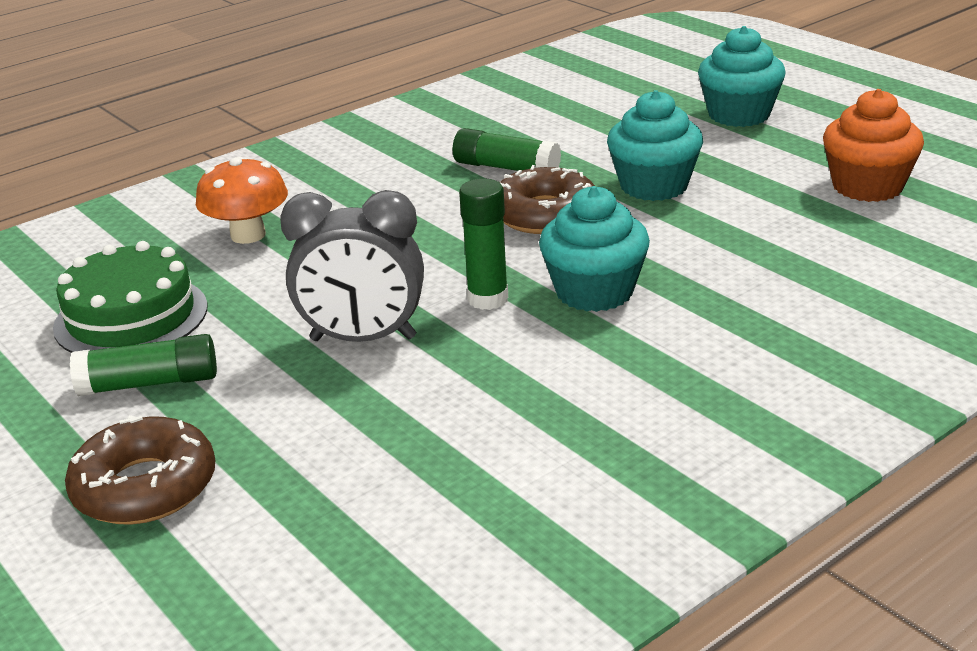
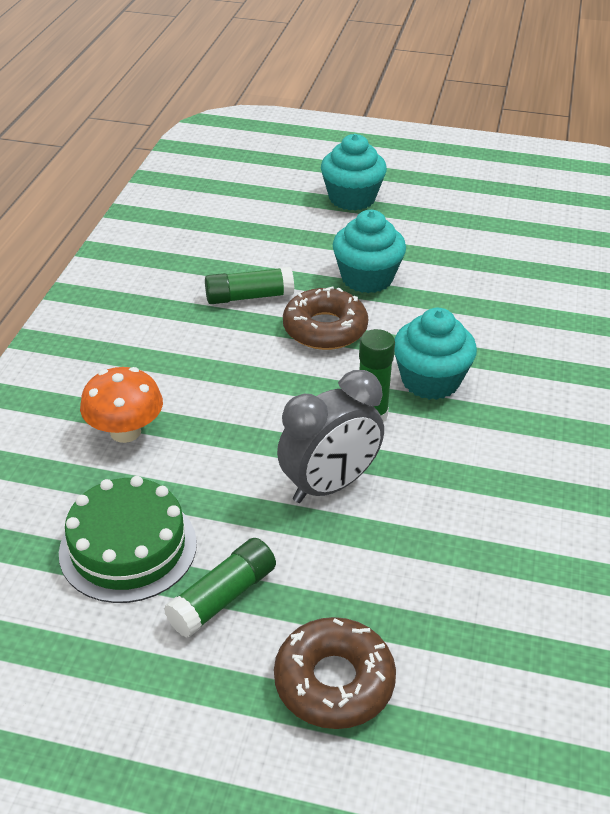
camera: 40 degrees left, 10 degrees up
orange cupcake [823,89,924,202] -> none

